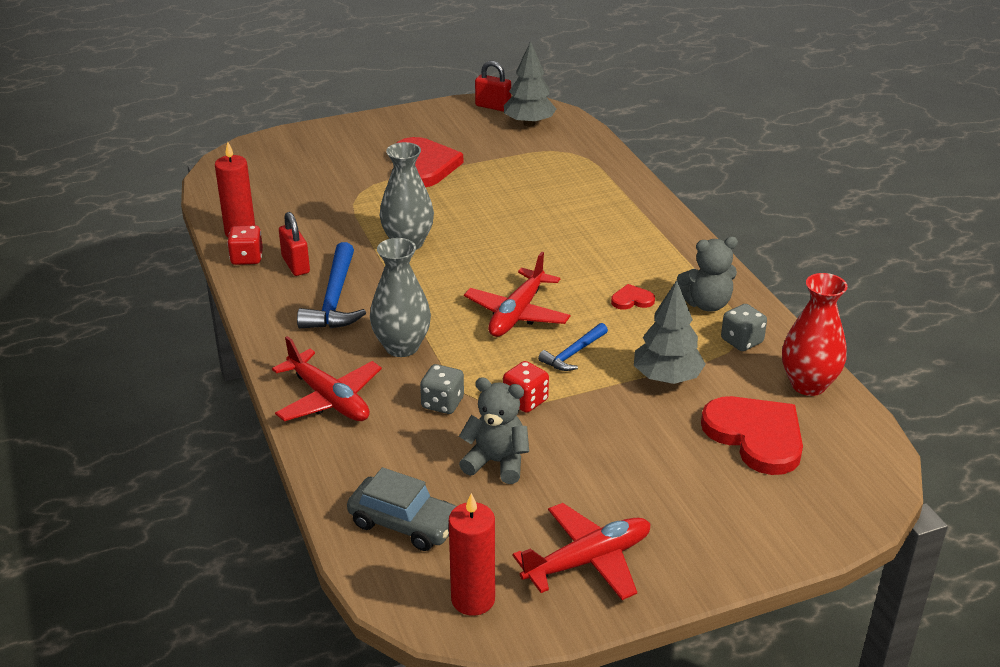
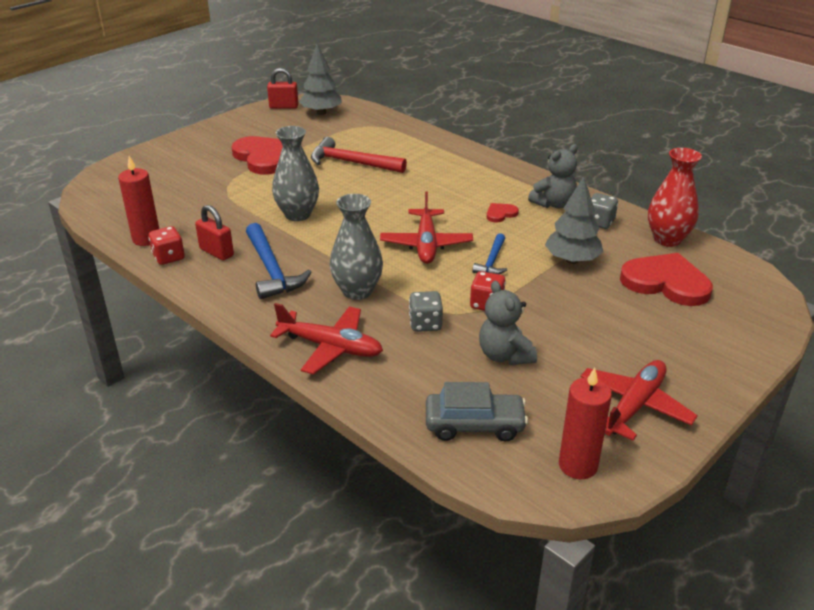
camera: 25 degrees left, 0 degrees up
grey teddy bear [459,377,529,484] -> grey teddy bear turned 105 degrees counterclockwise [479,281,537,365]
none -> red hammer [311,137,407,173]

